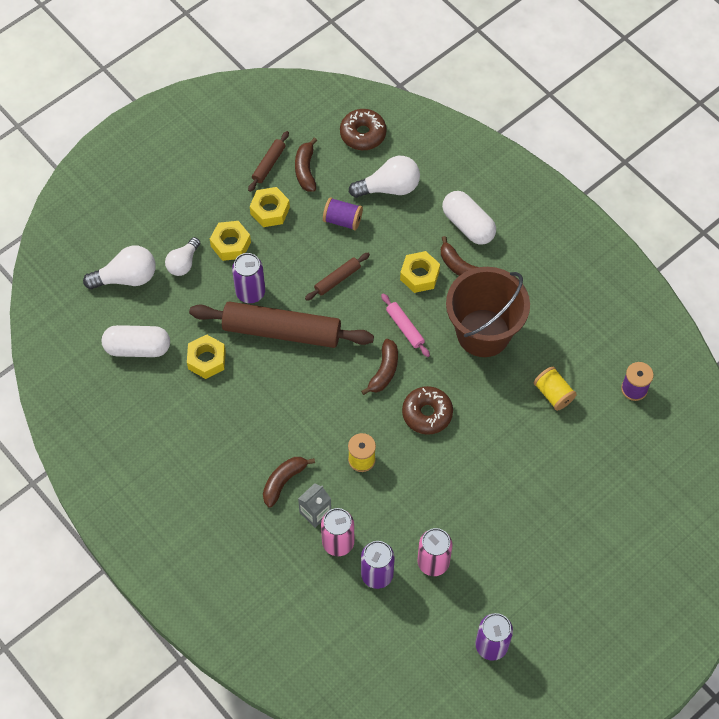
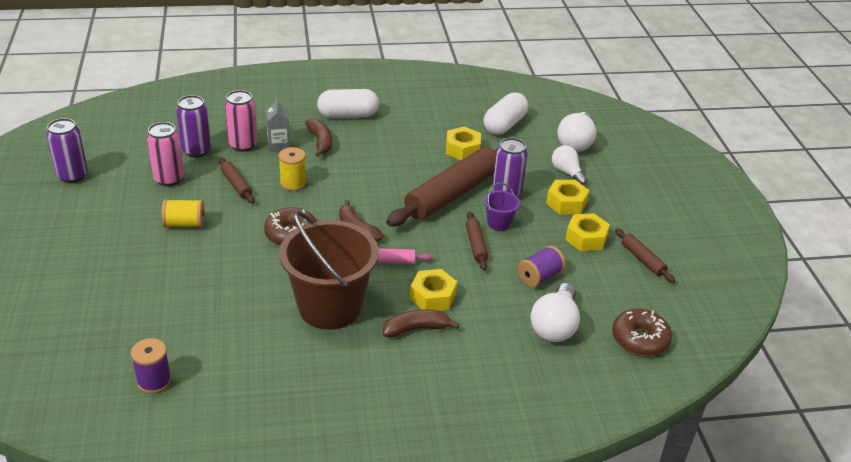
camera: 120 degrees right, 25 degrees down
brown banana [295,138,317,192] -> none
white capsule [442,191,496,245] -> white capsule moved to [317,89,379,118]
yellow spool [534,367,577,411] -> yellow spool moved to [161,199,205,228]
none -> brown rolling pin [219,157,254,204]
none -> purple bucket [484,182,520,231]

